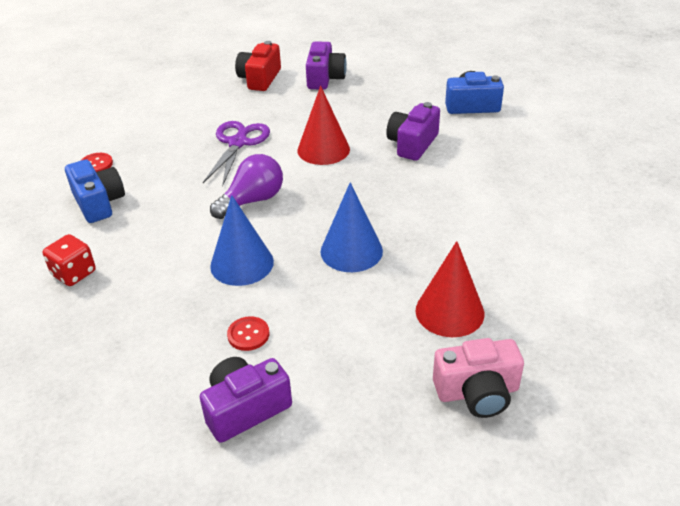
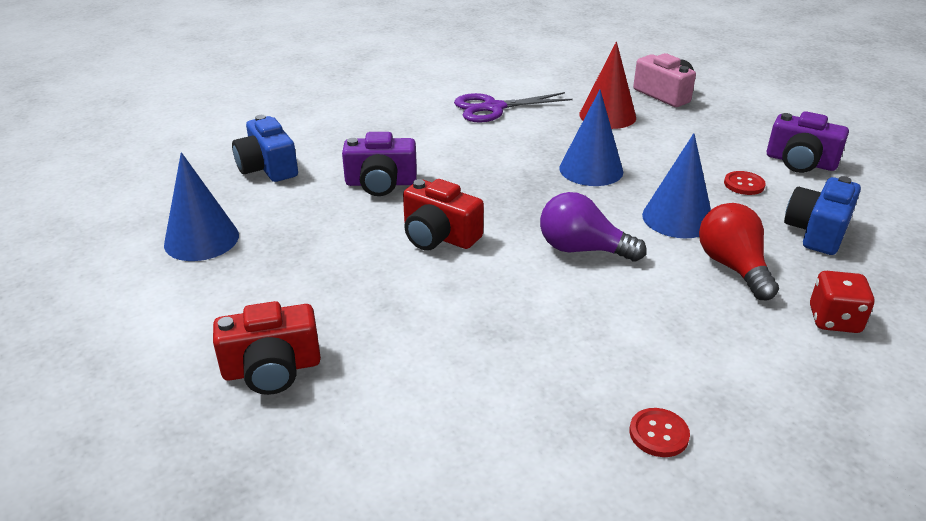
camera: 120 degrees left, 5 degrees down
blue camera [65,159,125,223] -> blue camera moved to [784,176,861,255]
purple scissors [203,121,270,187] -> purple scissors moved to [454,92,573,123]
red cone [297,86,350,165] -> red camera [403,179,484,251]
purple camera [306,42,347,90] -> none
none -> blue cone [164,152,239,261]
none -> red light bulb [699,203,779,300]

